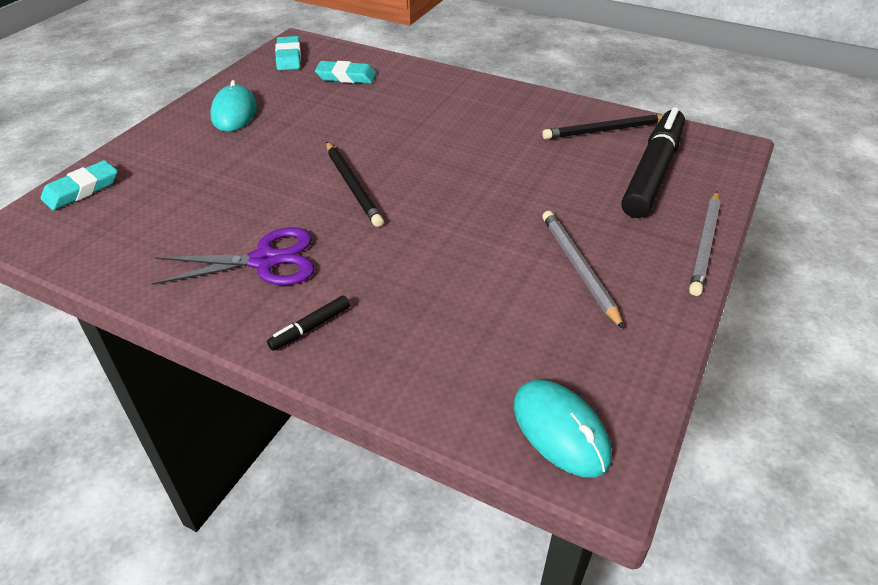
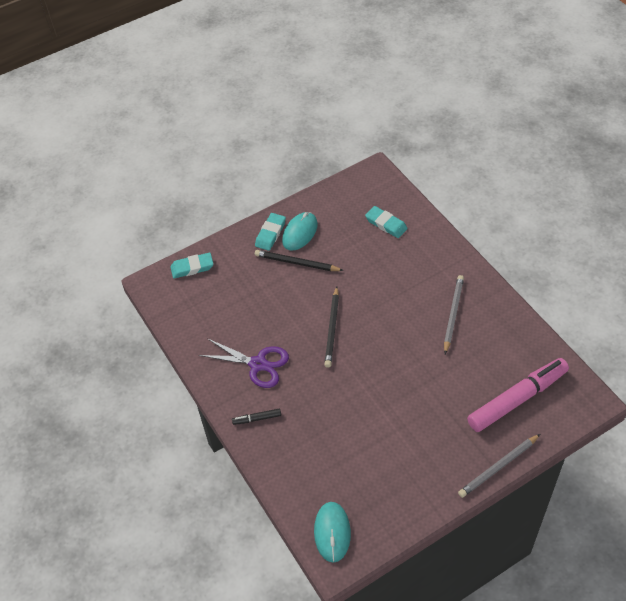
camera: 35 degrees right, 10 degrees up
turquoise eraser [275,36,301,70] -> turquoise eraser moved to [255,213,286,251]
black pencil [542,114,663,139] -> black pencil moved to [255,250,344,271]
grey pencil [542,211,624,329] -> grey pencil moved to [444,275,464,354]
black marker [621,107,685,218] -> pink marker [467,358,569,432]

